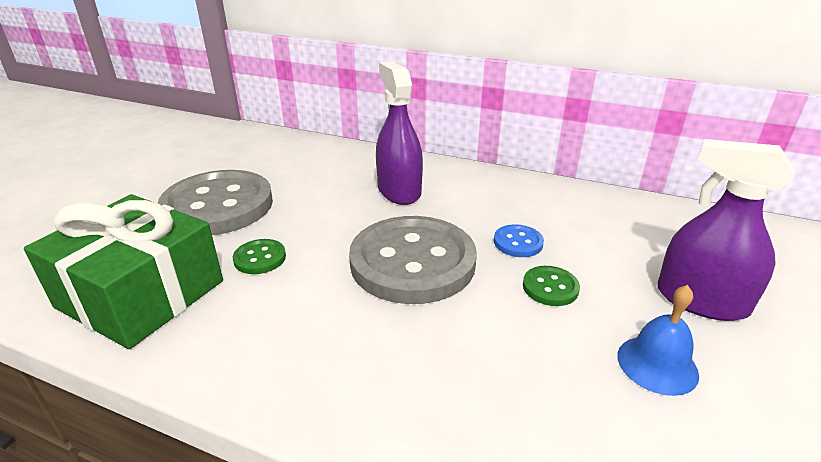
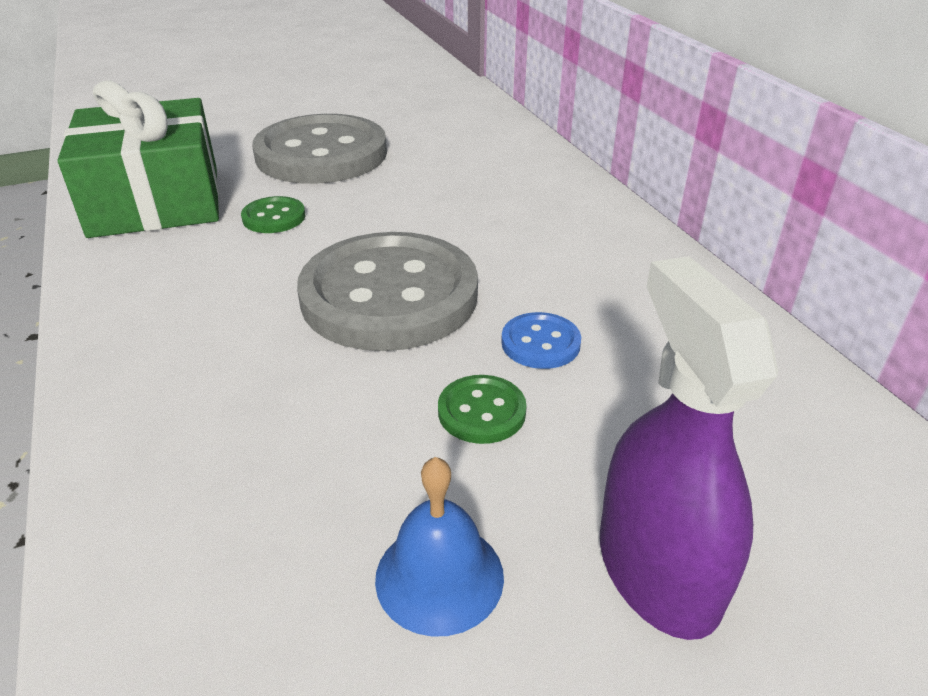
camera: 45 degrees right, 5 degrees up
purple spray bottle [376,61,423,205] -> none

